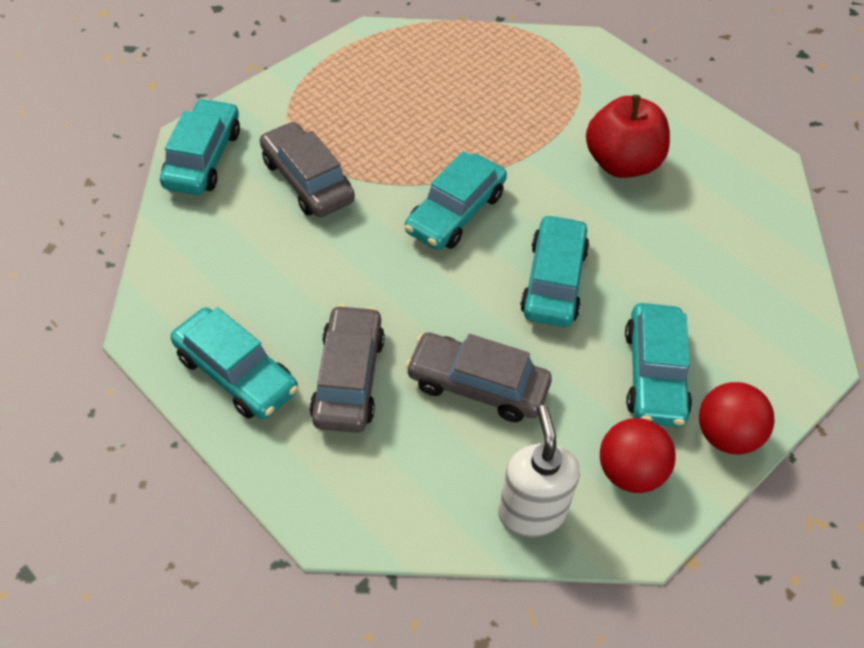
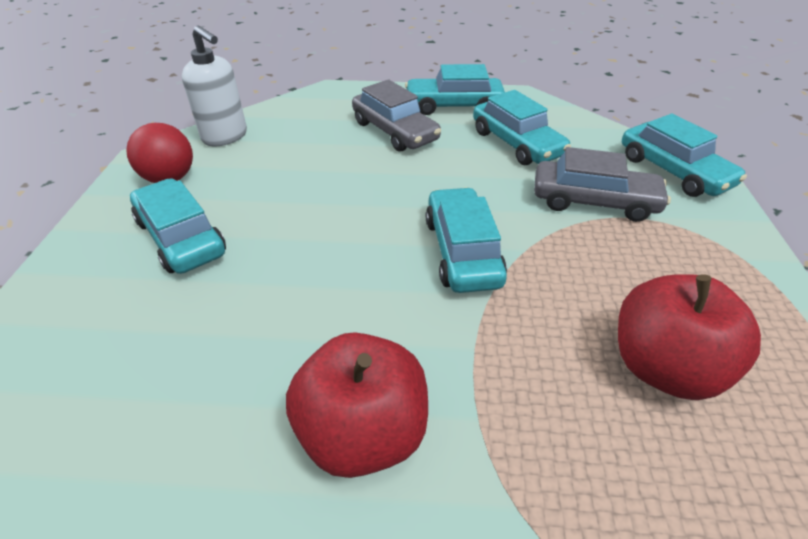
camera: 140 degrees right, 10 degrees down
grey car [405,332,552,422] -> none
turquoise car [520,214,589,327] -> turquoise car moved to [473,90,571,165]
red ball [699,382,774,454] -> none
none -> red apple [618,274,761,400]

